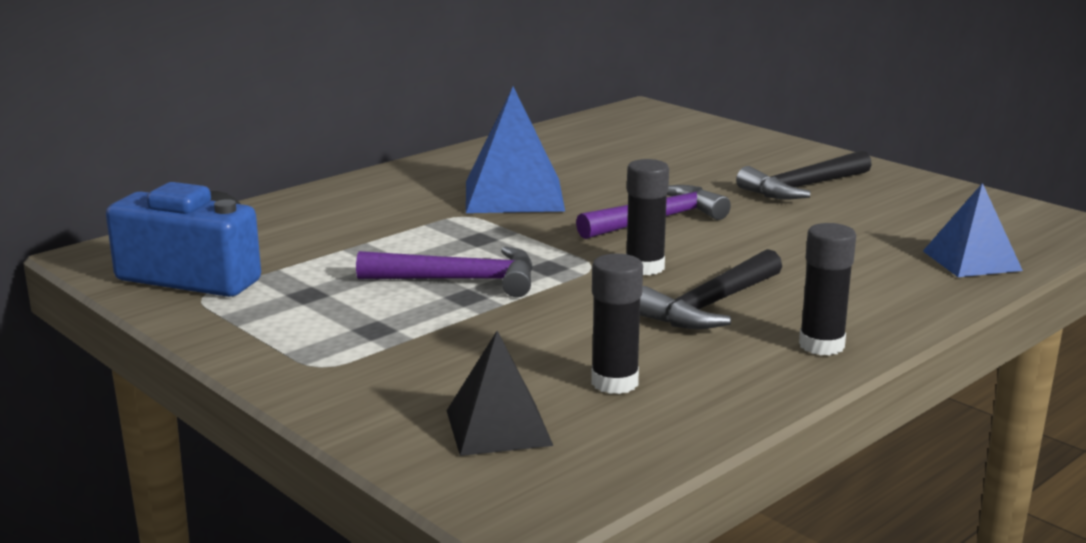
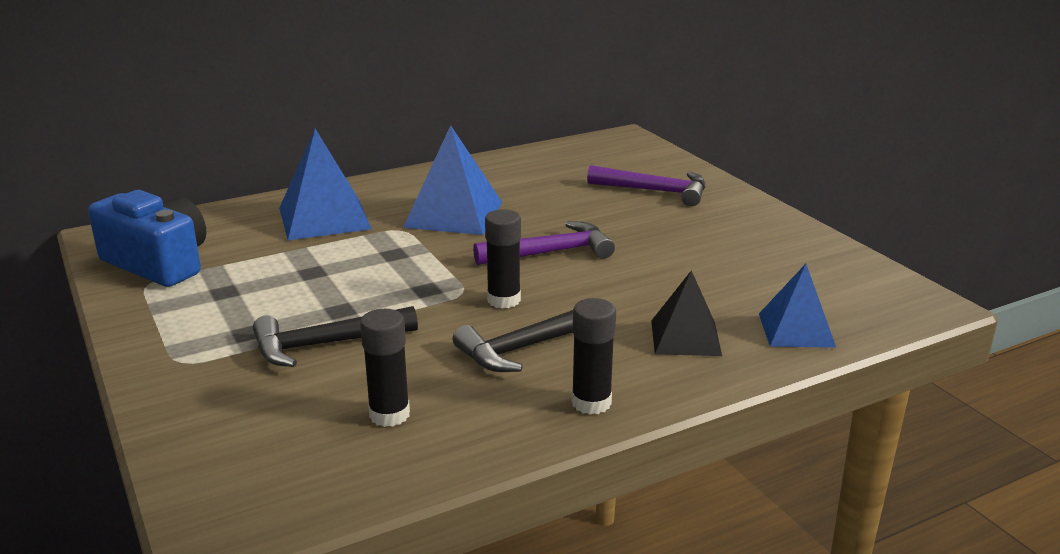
camera: 15 degrees right, 5 degrees up
purple hammer [356,246,533,297] -> purple hammer moved to [587,165,705,206]
black pyramid [447,331,553,456] -> black pyramid moved to [651,270,722,356]
black hammer [736,150,872,199] -> black hammer moved to [253,306,418,367]
none -> blue pyramid [279,129,372,240]

